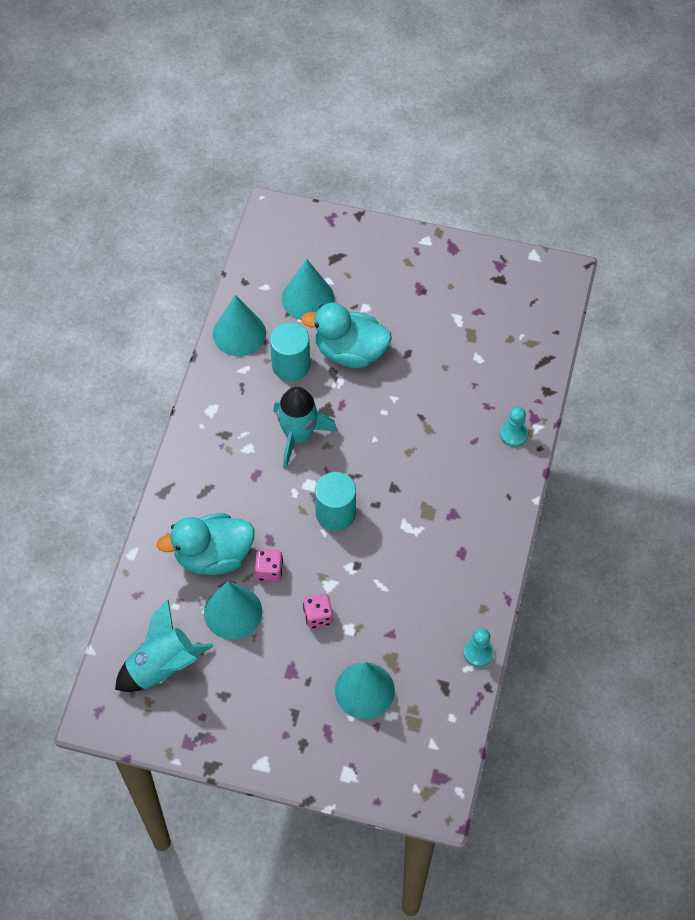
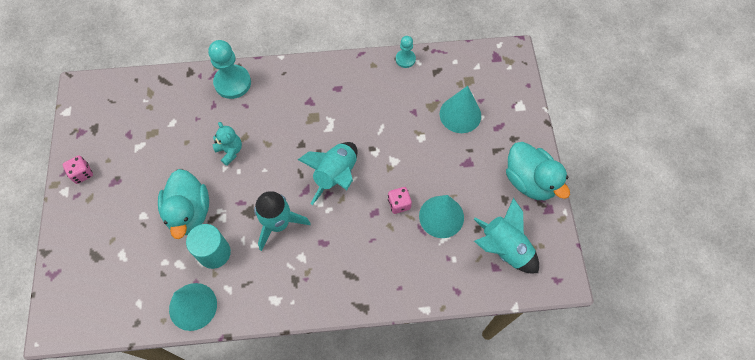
camera: 110 degrees left, 5 degrees up
turquoise duck [157,513,255,575] -> turquoise duck moved to [506,142,570,200]
turquoise cone [282,259,335,320] -> none
pink dice [303,594,333,628] -> pink dice moved to [63,155,93,184]
turquoise cylinder [315,472,356,531] -> turquoise rocket [298,142,357,205]
turquoise pawn [500,406,528,447] -> turquoise pawn [208,40,251,99], size x1.79
none -> turquoise teddy bear [212,122,242,166]

